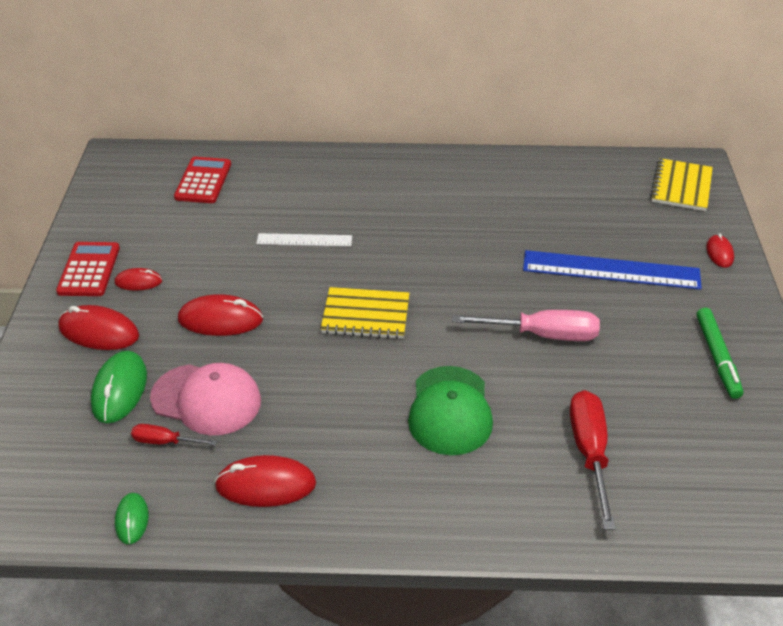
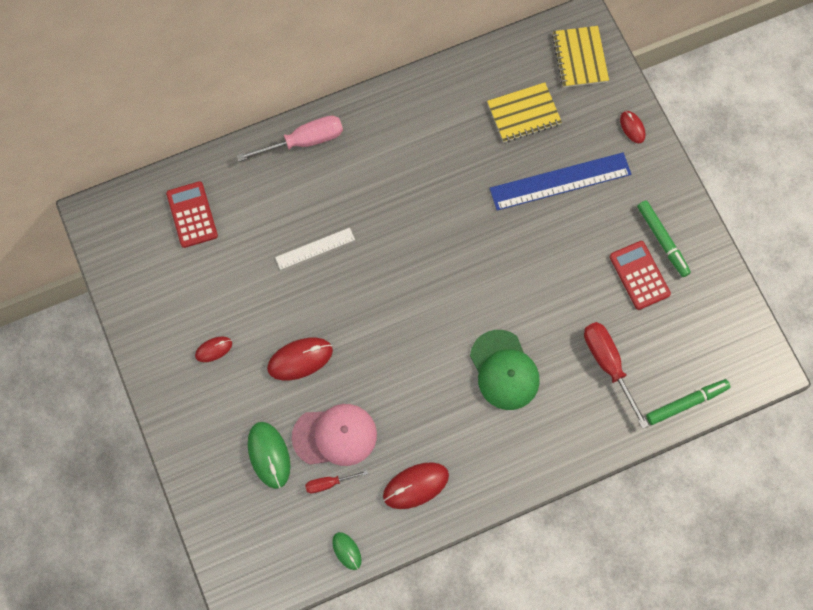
camera: 25 degrees left, 30 degrees up
red calculator [56,242,120,296] -> red calculator moved to [610,241,671,310]
red mouse [58,305,139,350] -> none
yellow notebook [320,287,410,339] -> yellow notebook moved to [487,82,562,143]
pink screwdriver [452,310,600,341] -> pink screwdriver moved to [237,116,343,162]
none -> green marker [646,379,730,425]

